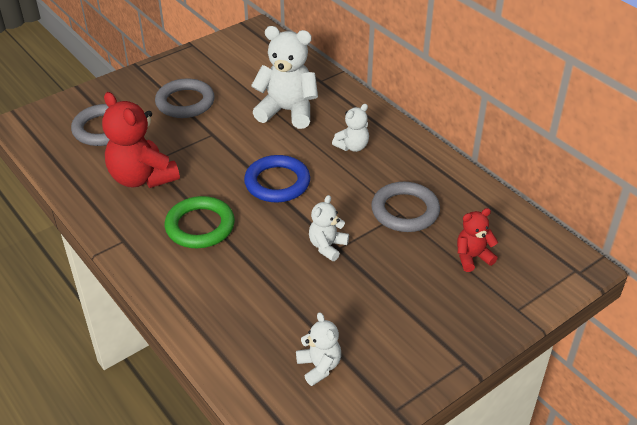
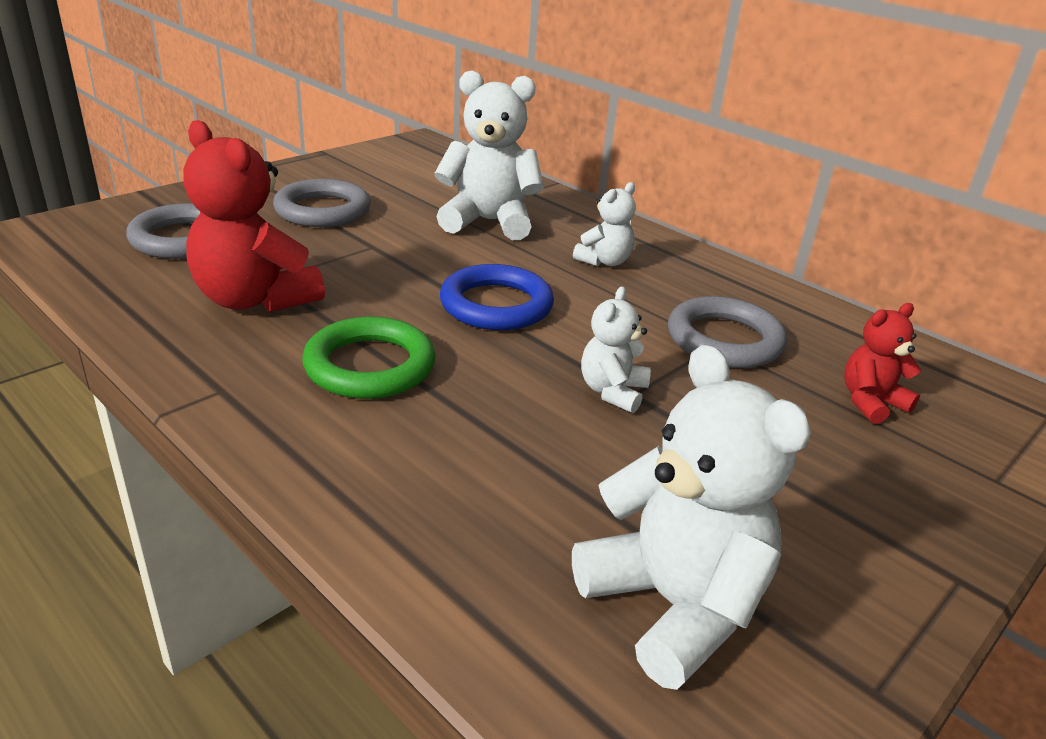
camera: 10 degrees left, 10 degrees down
white teddy bear [296,312,341,386] -> white teddy bear [572,344,811,690], size x1.85

